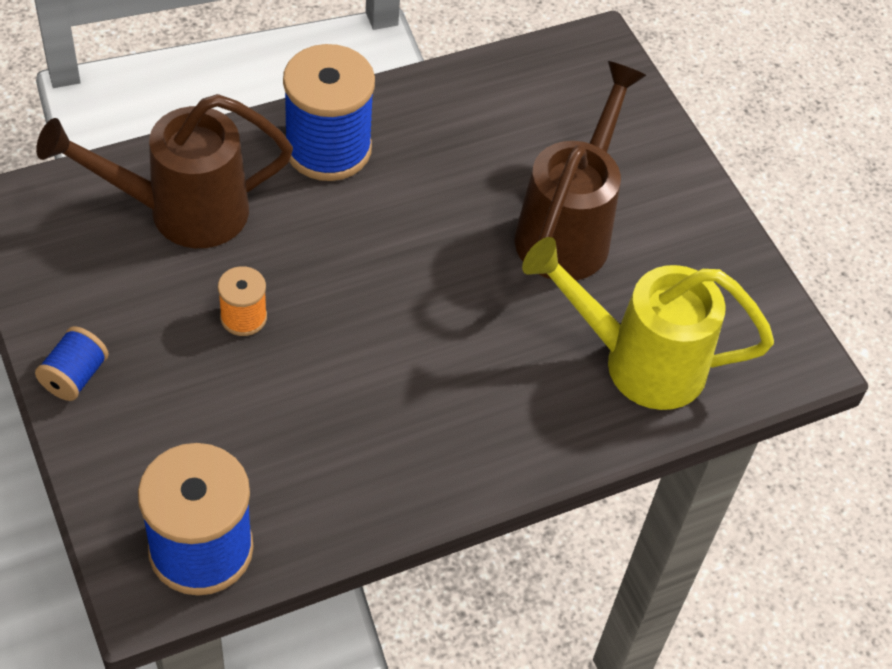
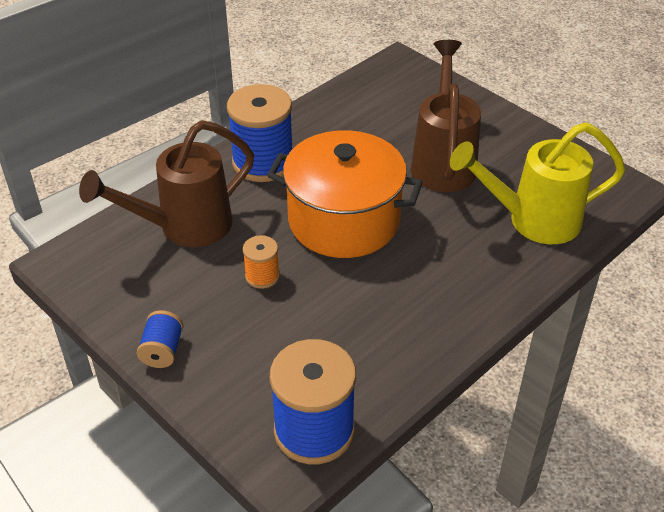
camera: 15 degrees left, 10 degrees down
none -> orange pot [267,130,423,258]

